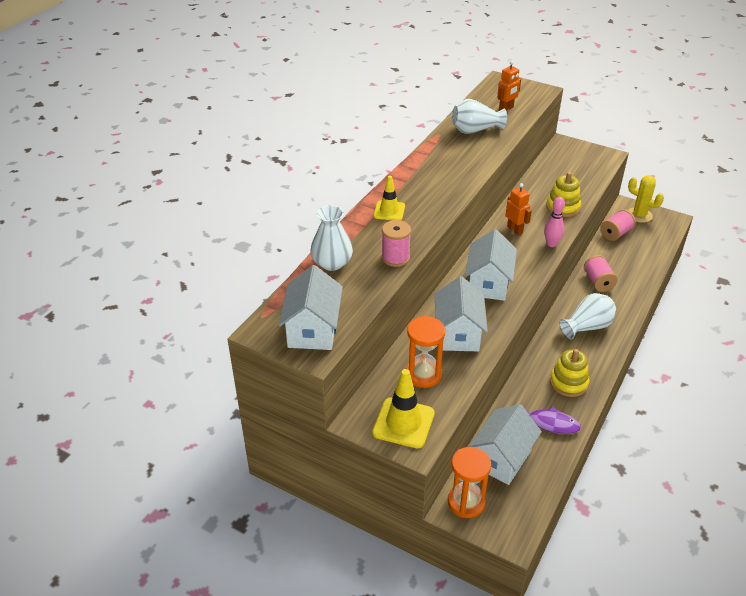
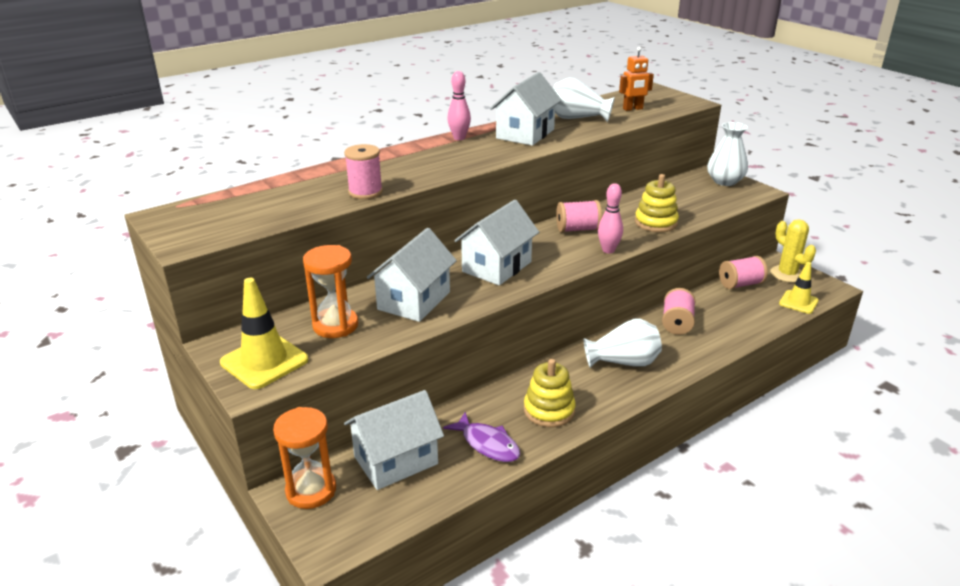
camera: 25 degrees right, 10 degrees down
white house [279,265,343,350] -> white house moved to [490,72,562,146]
white vase [310,205,353,271] -> white vase moved to [707,122,748,186]
yellow traffic cone [373,176,405,220] -> yellow traffic cone moved to [779,262,819,314]
orange robot [506,183,532,235] -> pink spool [556,200,602,233]
none -> pink bowling pin [447,71,471,140]

